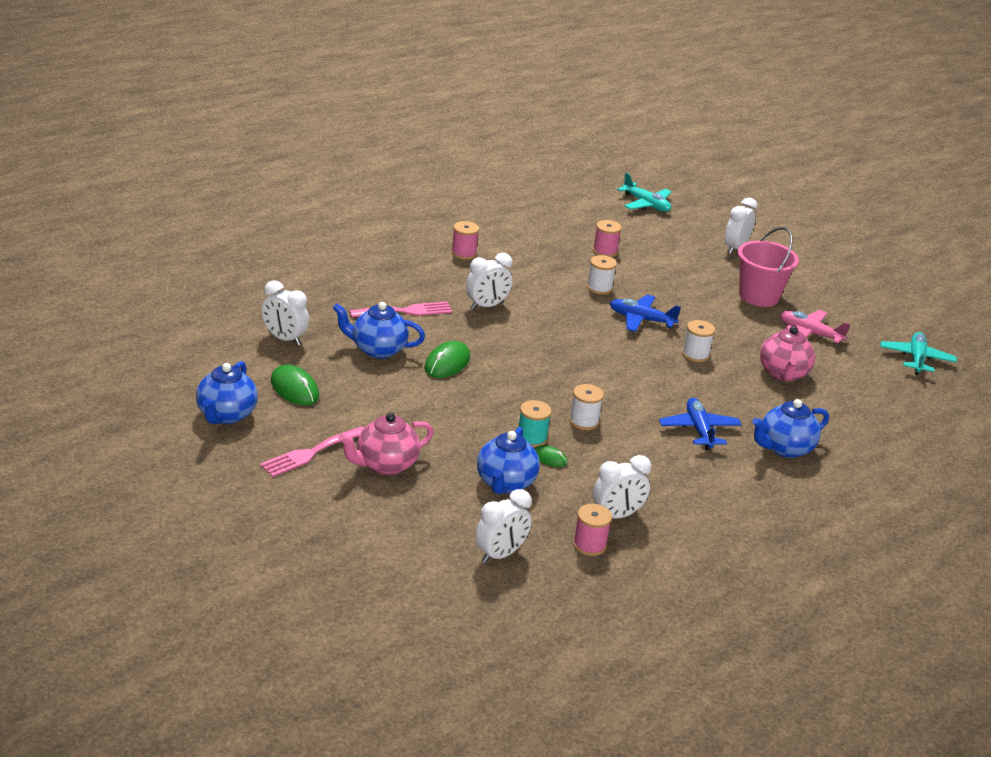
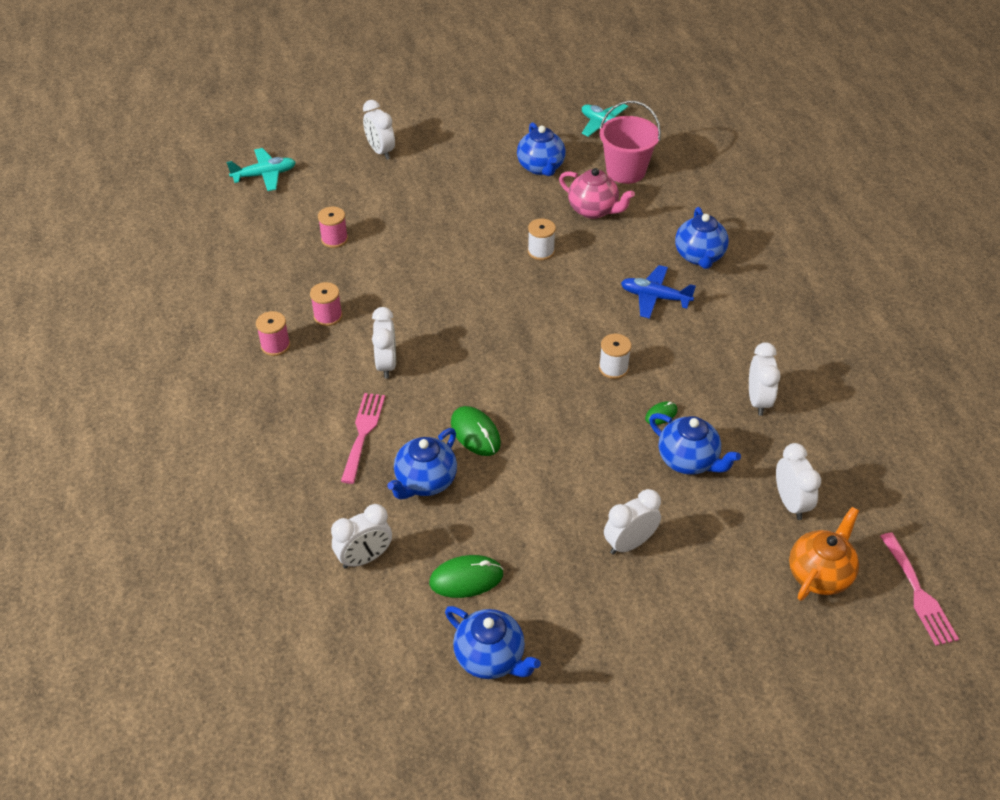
camera: 60 degrees left, 15 degrees up
pink fork [260,426,364,477] -> pink fork moved to [880,533,959,646]
pink teapot [338,413,434,475] -> white clock [604,489,661,555]
turquoise spool [519,400,552,448] -> none
pink spool [573,504,612,556] -> pink spool moved to [310,282,342,326]
white spool [587,255,617,295] -> none
blue plane [610,295,681,332] -> none
pink bucket [738,227,799,307] -> pink bucket moved to [600,101,661,184]
pink plane [780,310,850,345] -> blue teapot [517,122,566,176]
none -> orange teapot [789,507,859,601]

